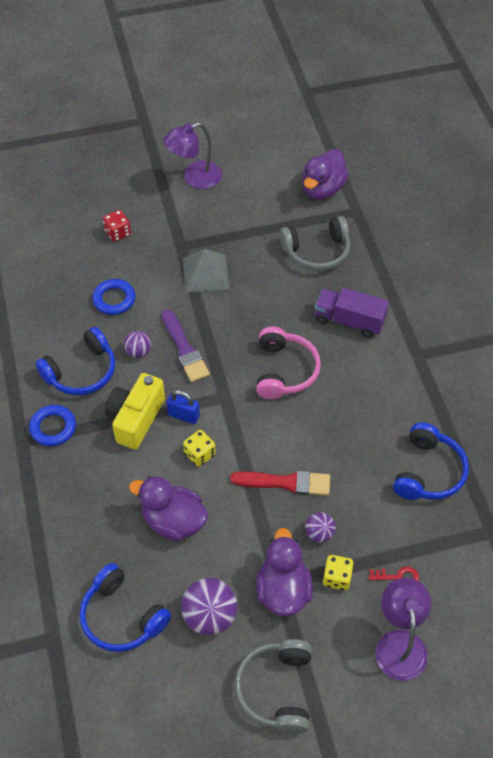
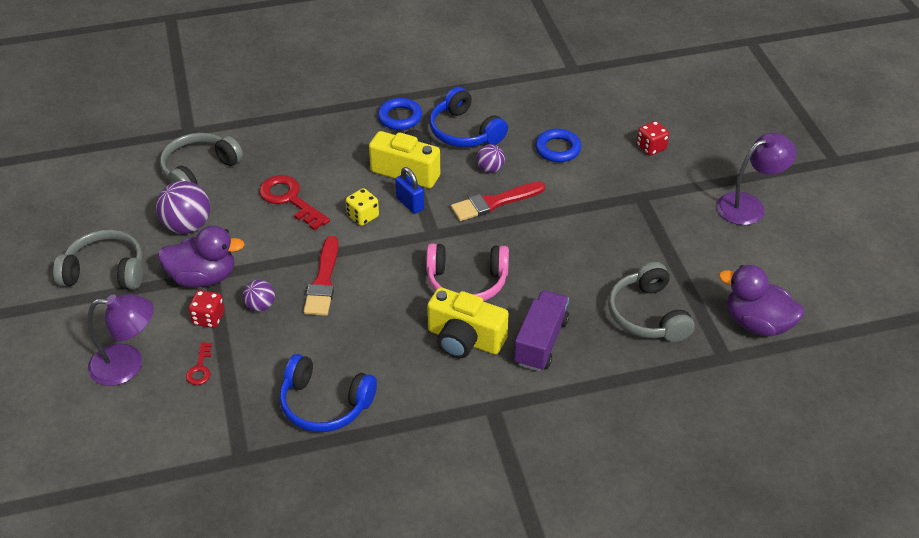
camera: 90 degrees right, 10 degrees down
blue headphones [80,563,171,652] -> grey headphones [160,133,243,185]
purple duck [129,476,208,541] -> red key [259,175,330,230]
purple brush [162,309,210,382] -> red brush [451,182,545,221]
purple lamp [163,122,222,189] -> purple lamp turned 90 degrees clockwise [717,133,797,225]
blue padlock [167,390,200,424] -> blue padlock turned 60 degrees counterclockwise [395,167,424,214]
grey pyramid [183,249,229,292] -> none
yellow dice [323,555,354,590] -> red dice [189,290,224,328]
none -> yellow camera [427,287,509,358]

